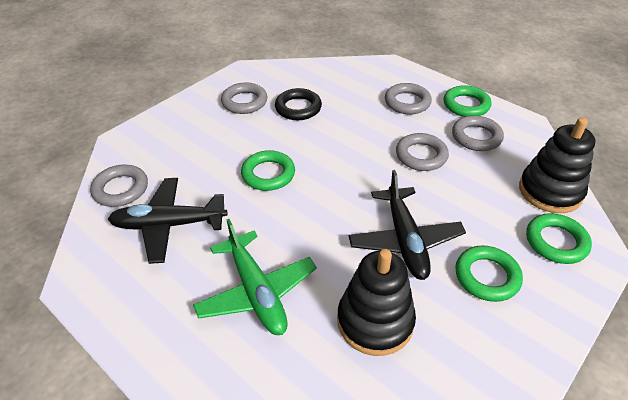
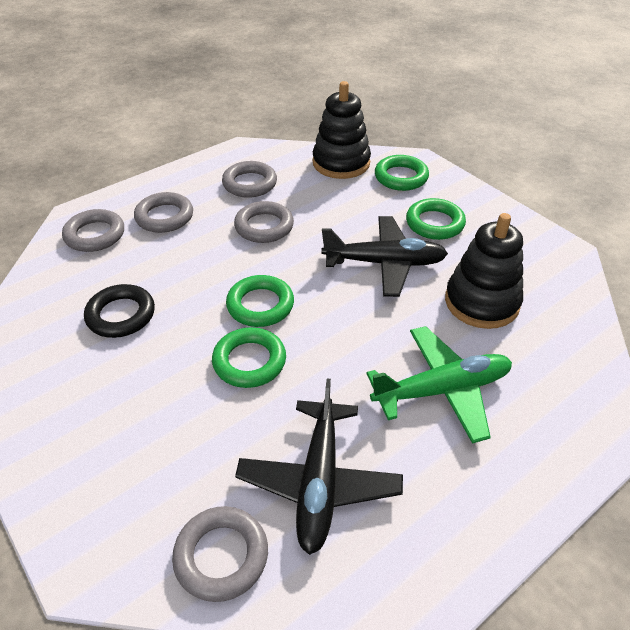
camera: 80 degrees left, 0 degrees up
grey ring [221,83,267,114] -> grey ring moved to [62,209,124,252]
green ring [444,85,492,117] -> green ring moved to [226,275,294,327]

